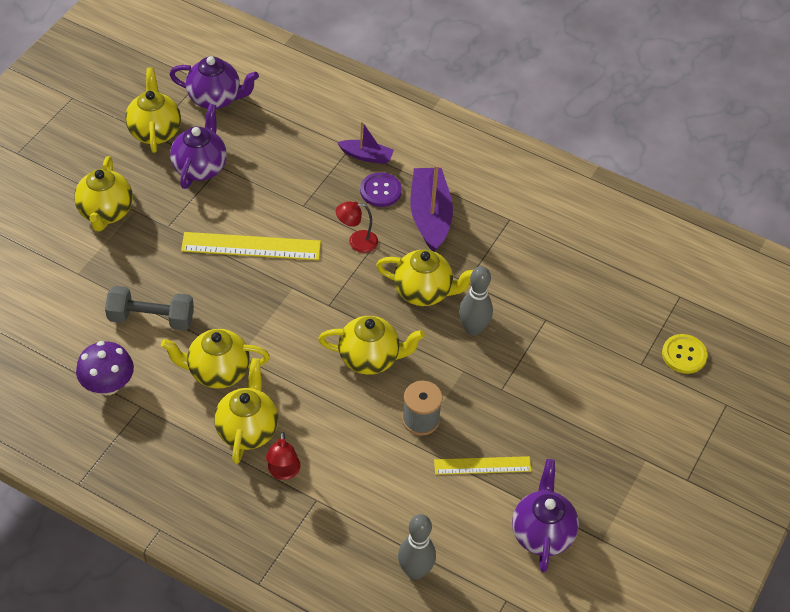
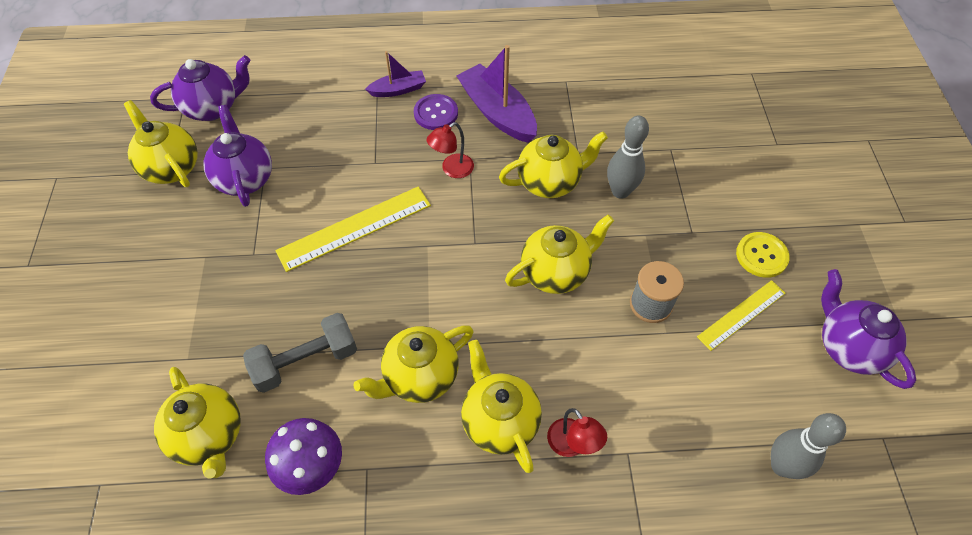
camera: 30 degrees left, 5 degrees up
yellow teapot [74,156,133,231] -> yellow teapot moved to [154,367,241,478]
yellow button [662,334,708,374] -> yellow button moved to [736,232,790,278]

